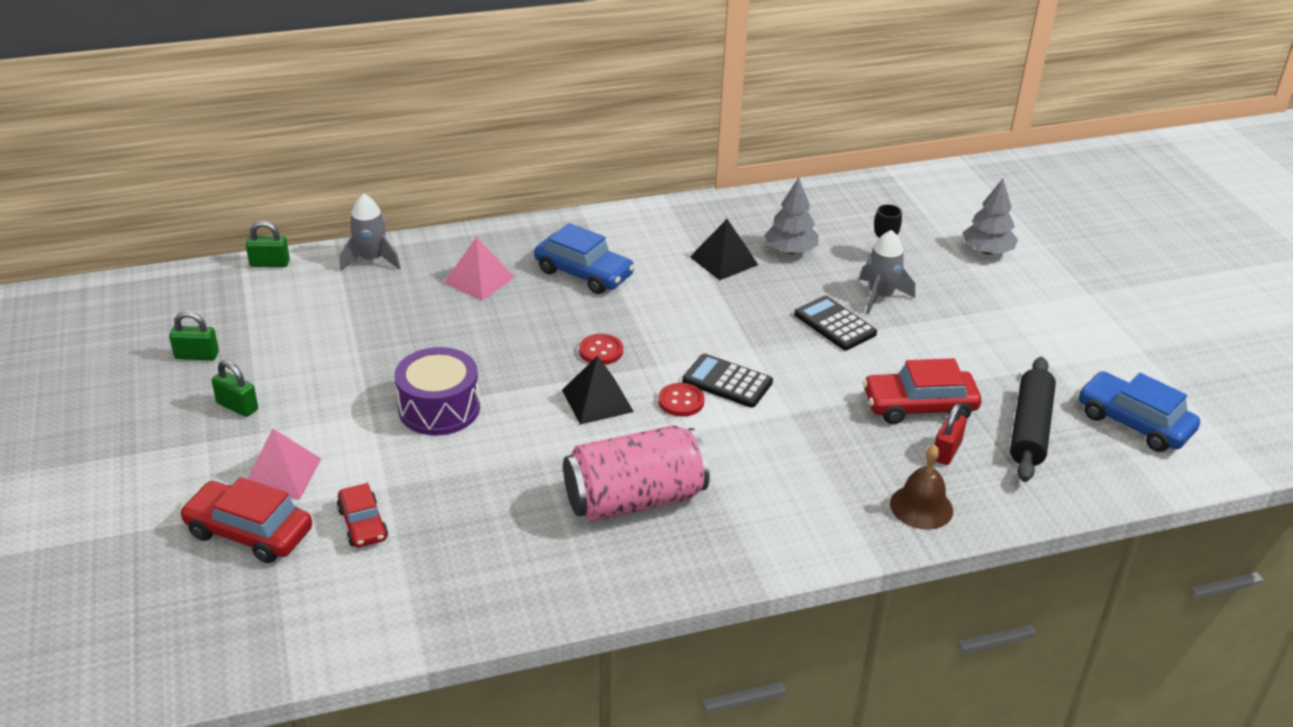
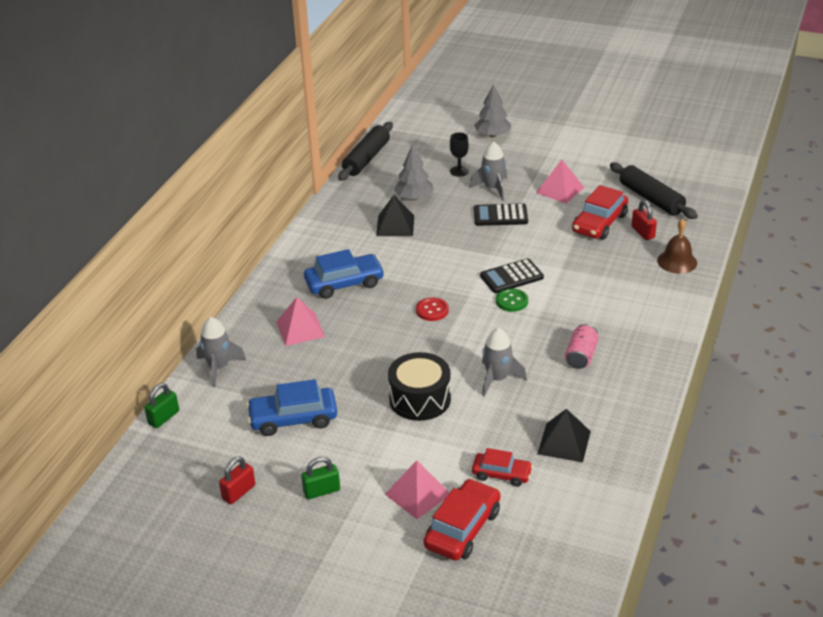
camera: 50 degrees left, 0 degrees up
green padlock [169,311,219,360] -> red padlock [219,456,255,504]
red car [180,477,312,563] -> red car turned 150 degrees clockwise [424,478,500,561]
purple drum [395,347,480,436] -> black drum [388,352,451,421]
black pyramid [562,356,634,425] -> black pyramid moved to [538,409,591,462]
pink can [563,426,710,522] -> pink can [565,324,599,369], size x0.51
red button [658,383,704,417] -> green button [496,288,528,312]
blue car [1079,371,1200,452] -> blue car moved to [246,379,337,436]
none -> black rolling pin [338,122,393,181]
none -> grey rocket [482,328,527,396]
none -> pink pyramid [536,160,585,204]

